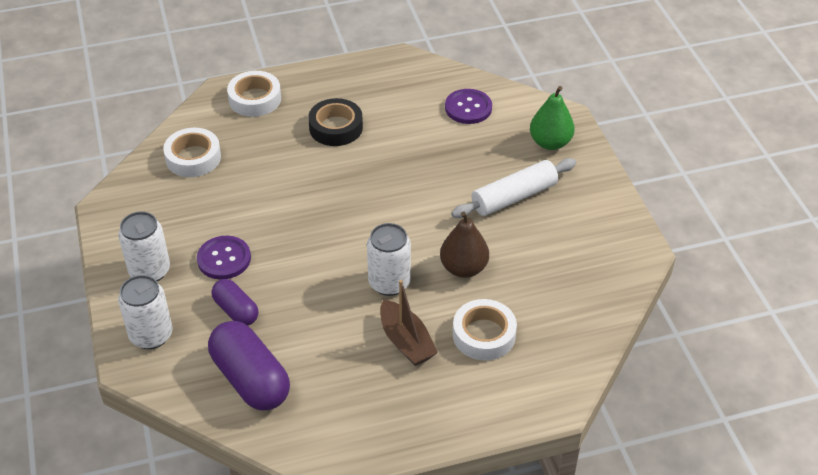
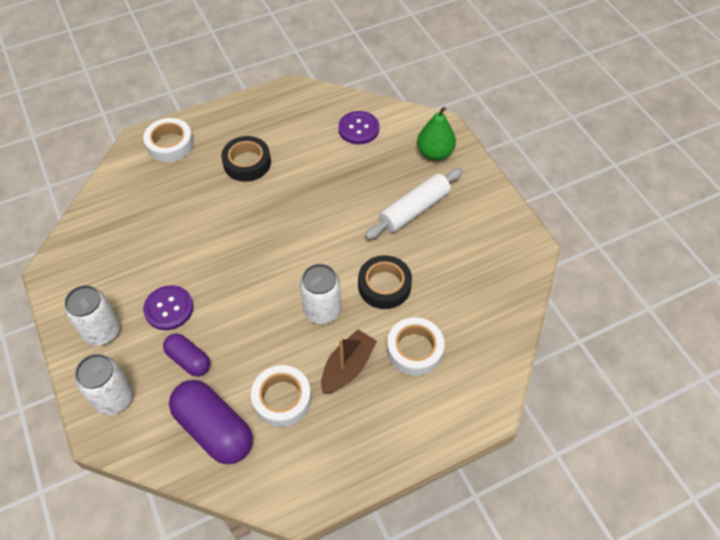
camera: 10 degrees left, 10 degrees up
white tape [163,128,221,177] -> white tape moved to [251,365,311,427]
brown boat [380,280,438,366] -> brown boat turned 105 degrees counterclockwise [321,329,377,394]
brown pear [440,211,489,278] -> black tape [358,255,412,309]

